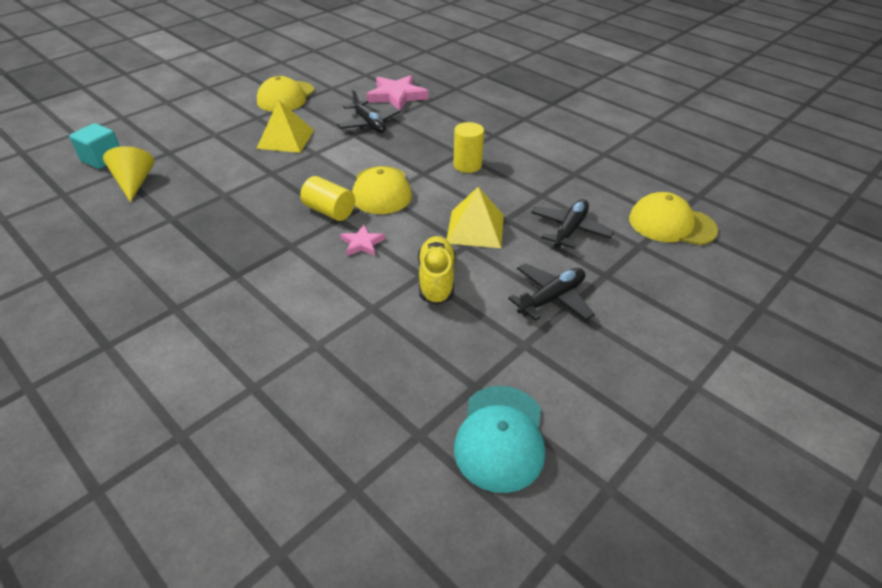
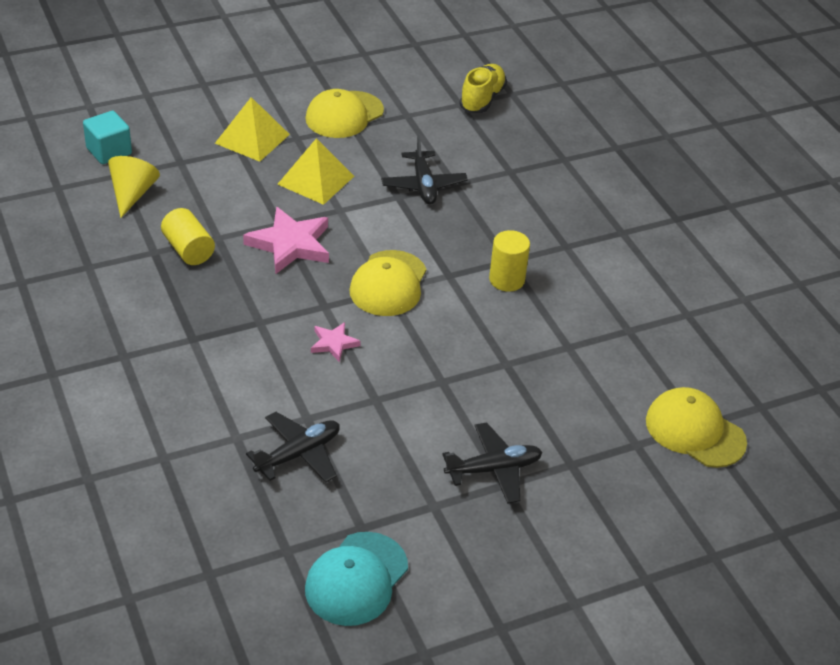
camera: 20 degrees right, 0 degrees up
yellow cylinder [300,176,355,221] -> yellow cylinder moved to [161,208,215,265]
pink star [366,75,428,111] -> pink star moved to [243,207,329,274]
yellow shoe [418,236,456,305] -> yellow shoe moved to [459,64,507,113]
yellow pyramid [447,187,504,248] -> yellow pyramid moved to [215,97,290,162]
black plane [531,199,614,249] -> black plane moved to [246,412,340,482]

